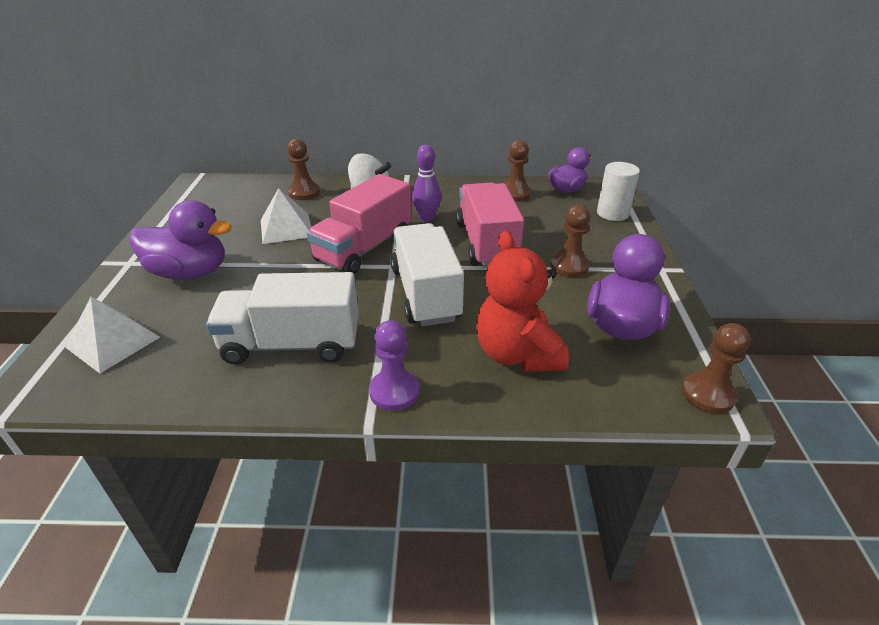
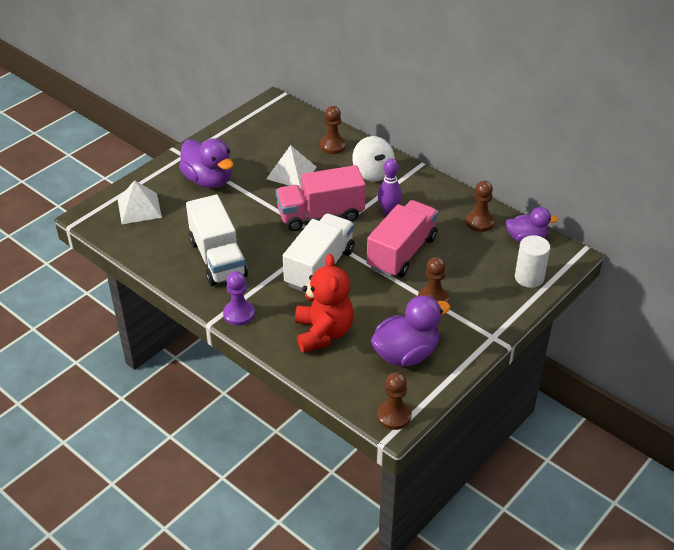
camera: 40 degrees right, 5 degrees up
white truck [206,272,359,365] -> white truck turned 150 degrees counterclockwise [186,195,248,286]
red teddy bear [476,230,569,372] -> red teddy bear turned 150 degrees clockwise [295,254,354,353]

